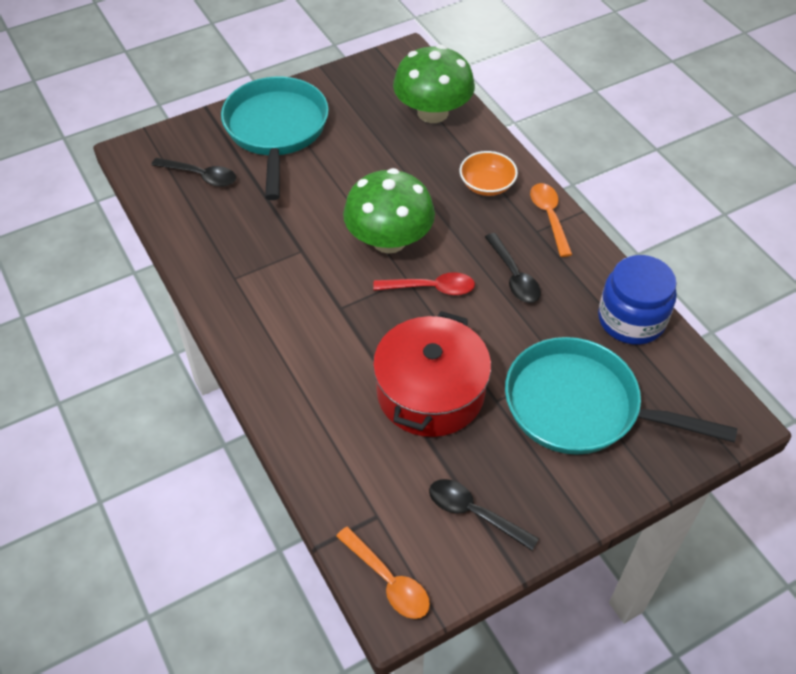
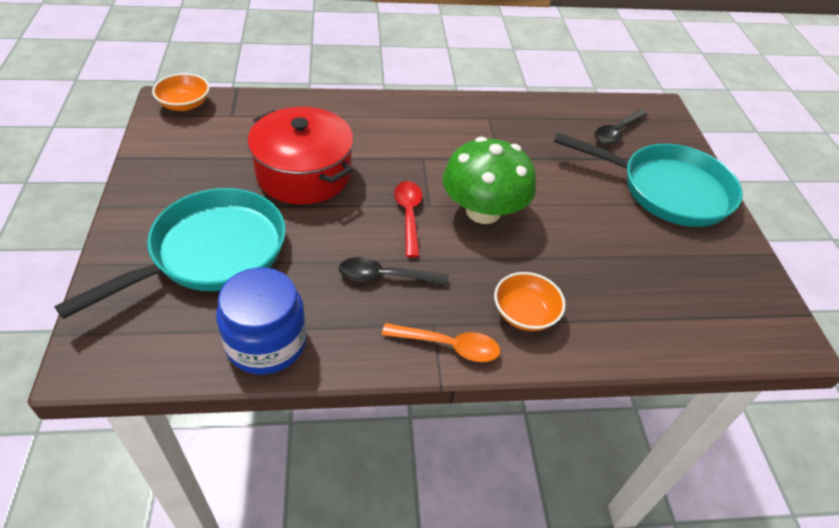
camera: 110 degrees right, 5 degrees down
orange spoon [336,527,430,619] -> orange bowl [152,73,210,111]
red spoon [373,272,475,295] -> red spoon turned 150 degrees clockwise [394,181,422,257]
green mushroom [393,45,475,123] -> none
black spoon [429,479,539,551] -> none

